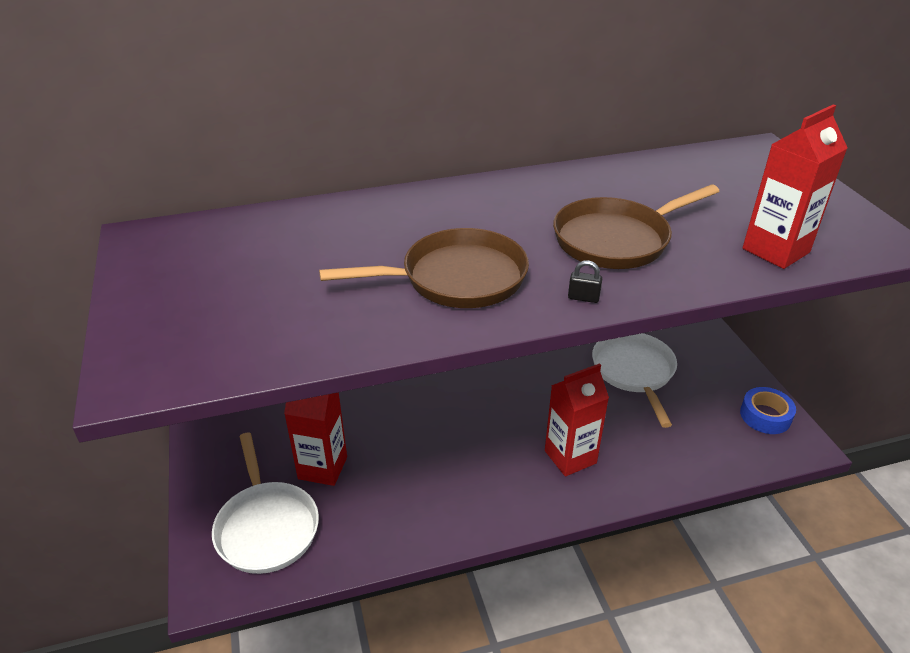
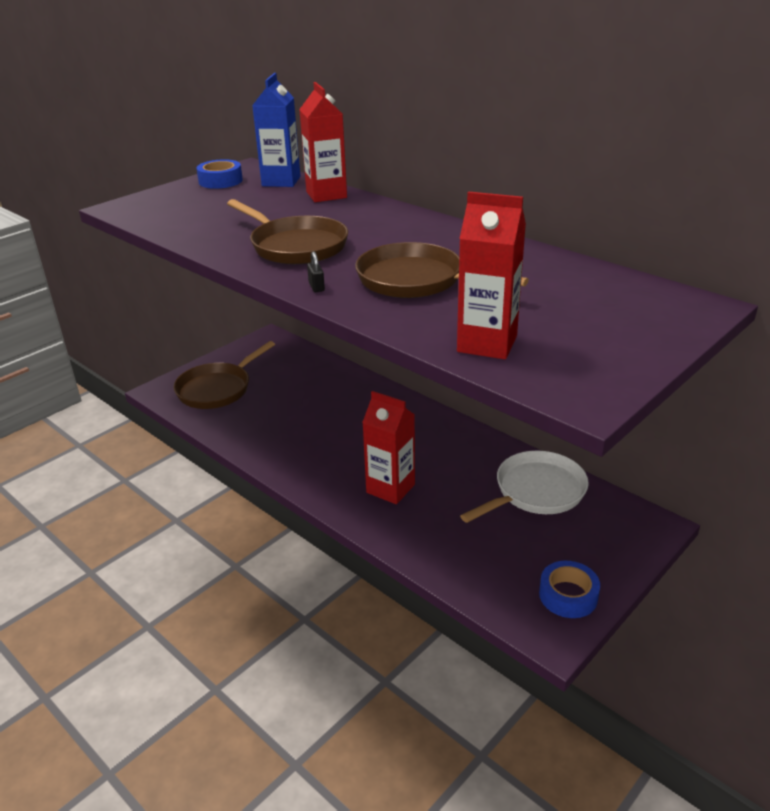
camera: 60 degrees right, 5 degrees down
white pan [212,433,319,574] -> brown pan [173,341,275,409]
red carton [284,392,347,486] -> red carton moved to [299,82,347,202]
none -> blue tape [196,159,243,189]
none -> blue carton [252,73,301,187]

